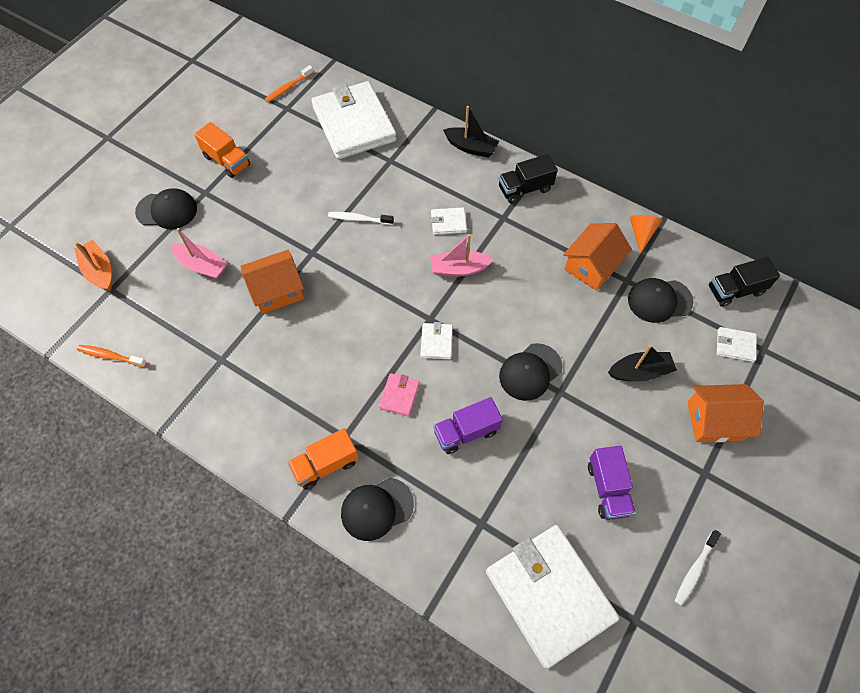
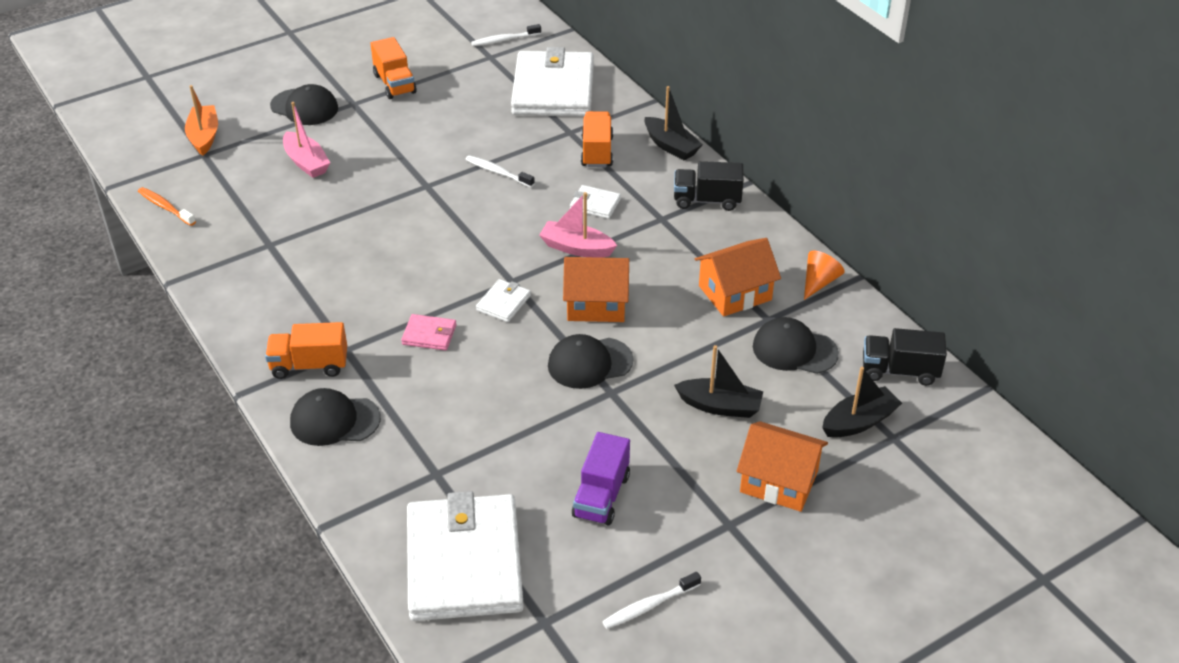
camera: 25 degrees right, 20 degrees down
orange house [240,250,304,314] -> orange house moved to [563,257,629,322]
orange toothbrush [264,65,314,103] -> white toothbrush [471,24,541,46]
pink wallet [379,373,420,417] -> pink wallet turned 60 degrees clockwise [401,314,456,351]
purple truck [433,397,503,454] -> none
white wallet [717,327,757,362] -> black boat [822,367,902,438]
none -> orange truck [581,111,613,167]

